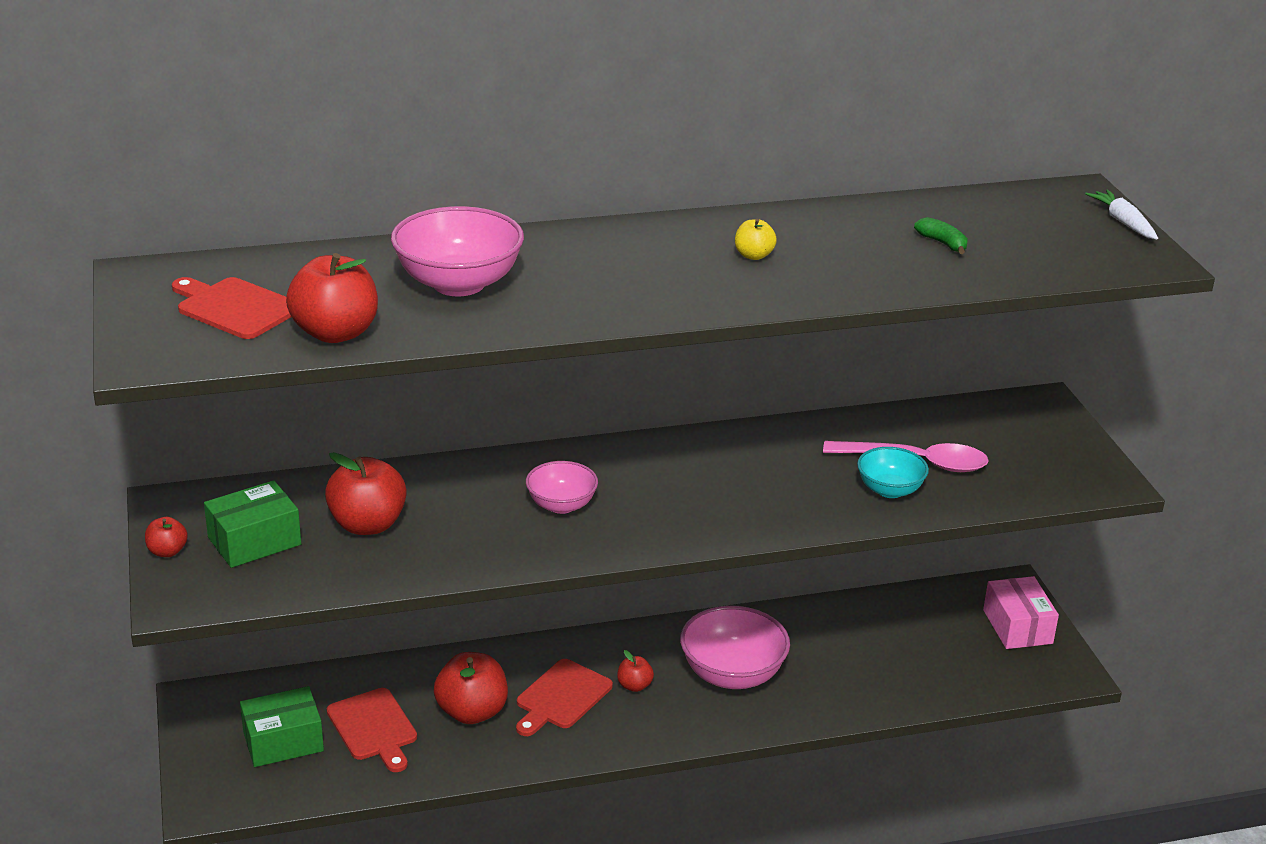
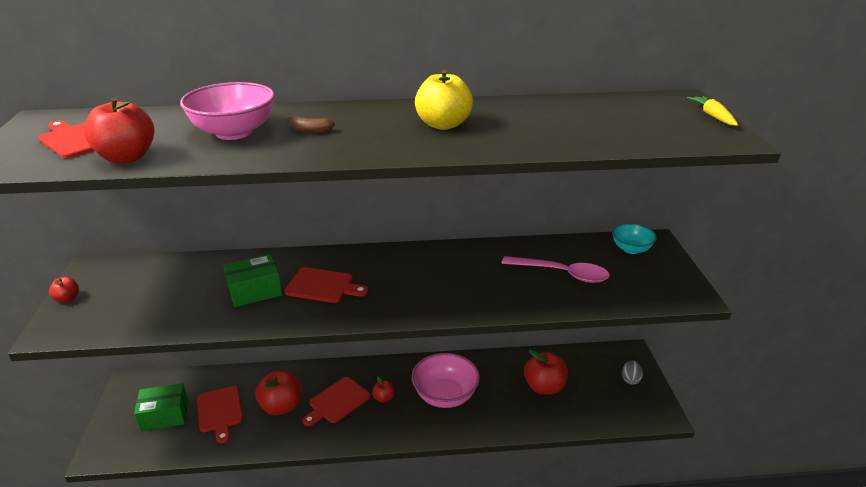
camera: 10 degrees right, 0 degrees up
green box [204,480,301,568] -> green box moved to [223,254,282,307]
red apple [325,452,407,535] -> red apple moved to [524,350,568,395]
pink bowl [526,461,598,514] -> red cutting board [285,267,368,303]
yellow apple [735,219,777,260] -> yellow apple [415,70,473,130], size x1.97
turquoise bowl [857,447,929,498] -> turquoise bowl moved to [612,223,657,254]
green banana [914,217,968,254] -> none
pink box [983,576,1059,649] -> grey egg [622,360,643,385]
white carrot [1085,190,1158,240] -> yellow carrot [687,96,738,126]
none -> brown banana [287,116,335,133]

